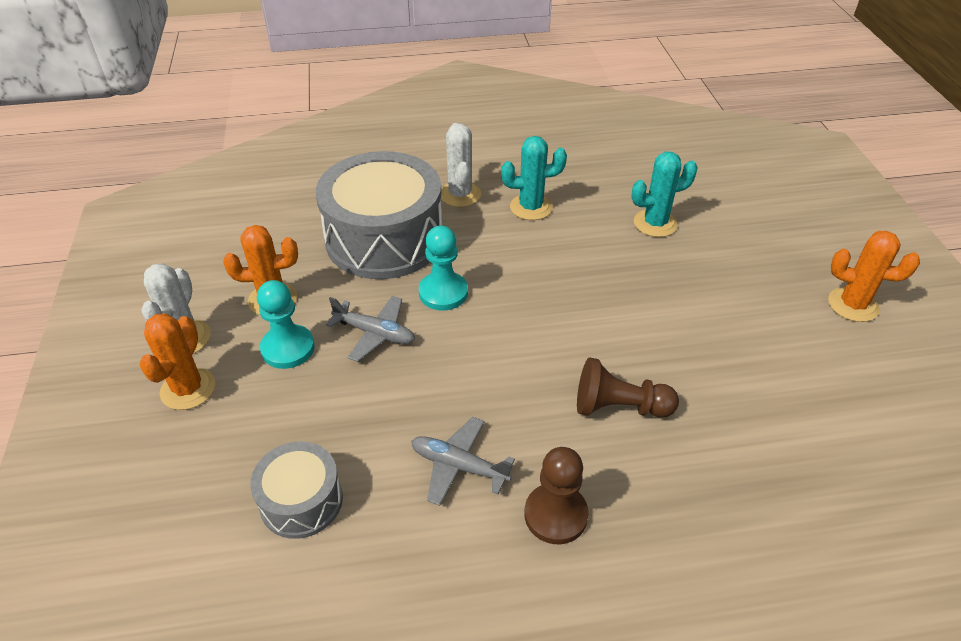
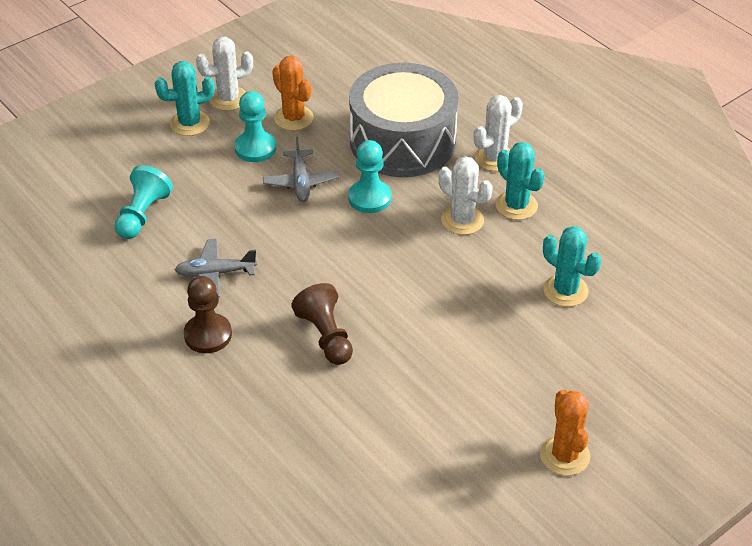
camera: 60 degrees right, 0 degrees up
orange cactus [139,313,215,410] -> turquoise cactus [155,61,215,136]
grey drum [250,442,343,539] -> turquoise pawn [115,165,173,239]
grey plane [411,417,515,506] -> grey plane turned 90 degrees counterclockwise [175,238,257,297]
none -> white cactus [438,156,492,235]

